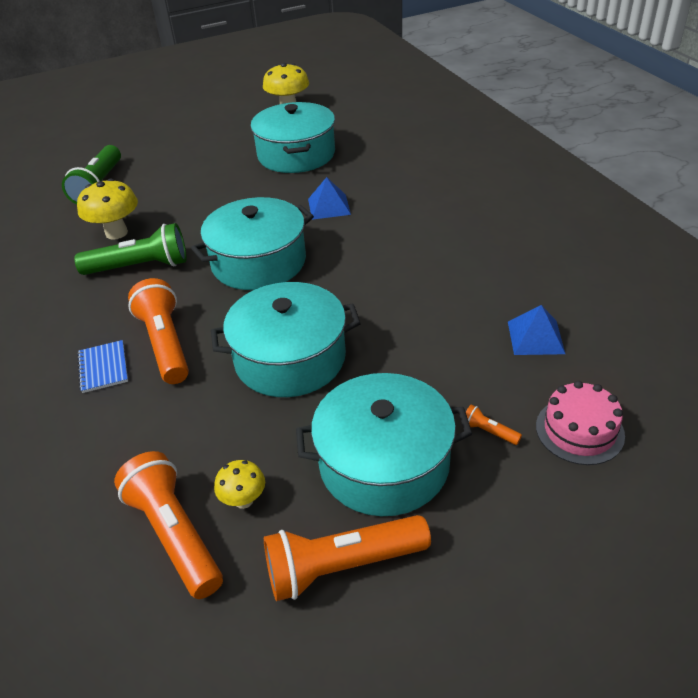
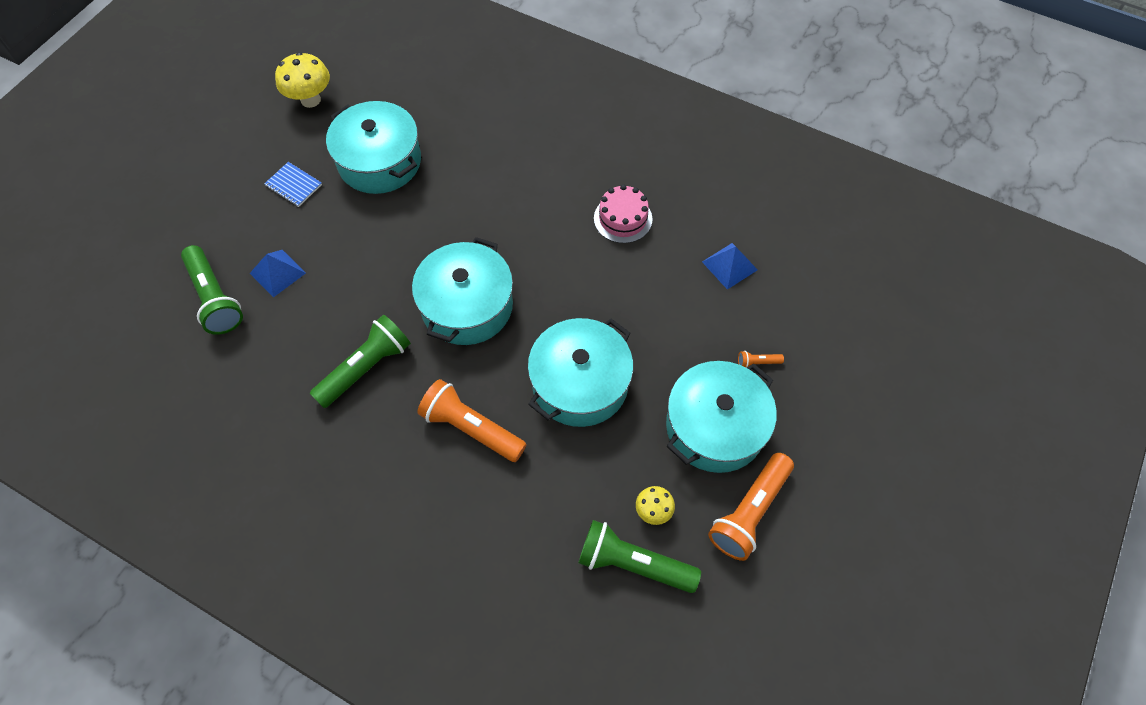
camera: 40 degrees left, 20 degrees up
yellow mushroom [77,179,138,240] -> none
blue notebook [77,340,128,393] -> blue notebook moved to [264,162,322,207]
orange flashlight [114,451,223,599] -> green flashlight [578,520,701,593]
blue pyramid [308,177,351,220] -> blue pyramid moved to [250,250,306,298]
pink cake [536,381,625,465] -> pink cake moved to [594,184,652,243]

